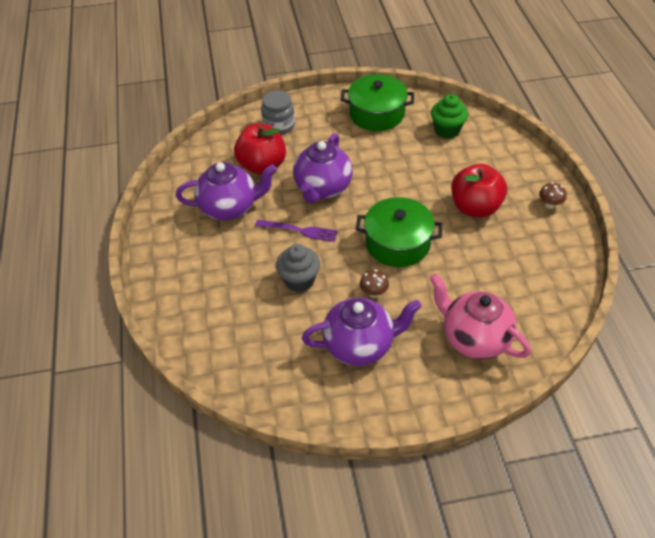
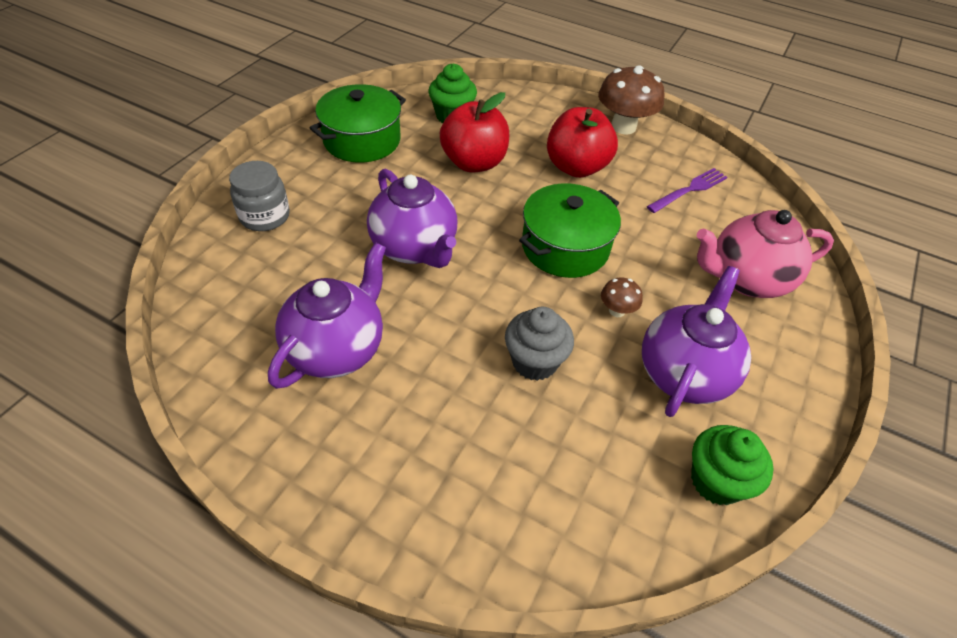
camera: 55 degrees left, 0 degrees up
red apple [234,124,286,175] -> red apple moved to [440,92,509,172]
purple fork [255,220,338,242] -> purple fork moved to [647,168,728,213]
brown mushroom [539,182,567,209] -> brown mushroom [598,65,664,134], size x2.05
none -> green cupcake [691,425,774,505]

